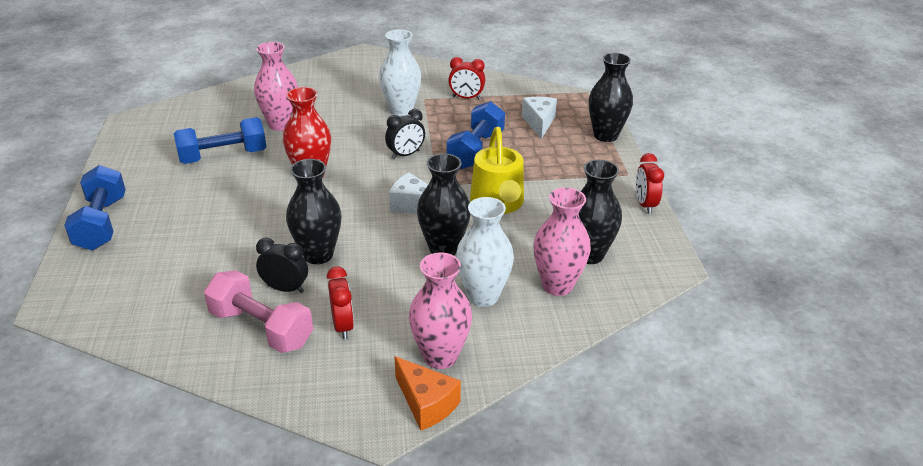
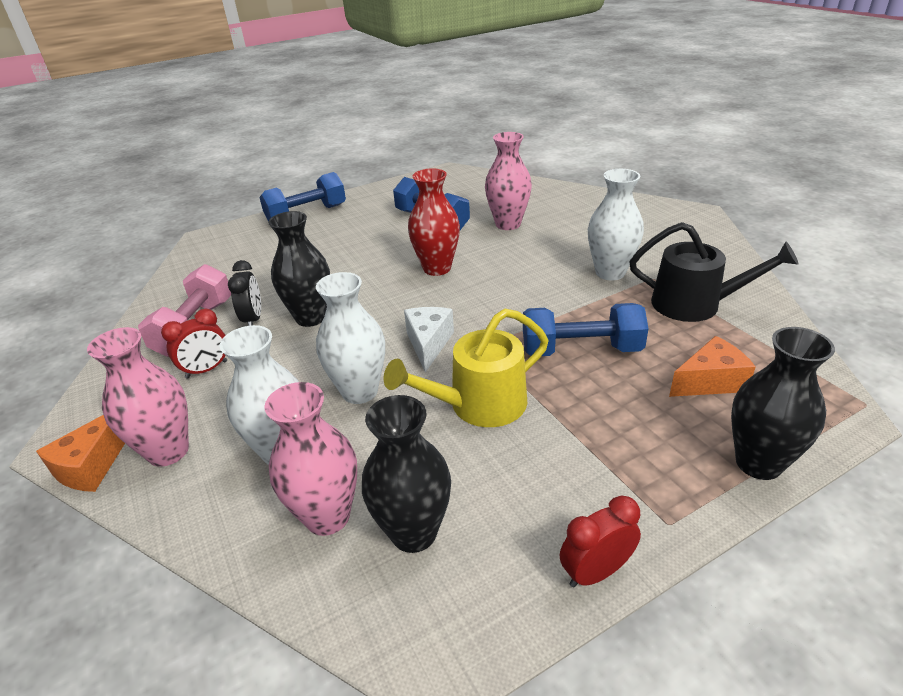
camera: 70 degrees right, 0 degrees up
black clock [385,109,425,159] -> none
black vase [417,153,471,255] -> white vase [316,272,385,404]
red clock [448,57,485,99] -> black watering can [630,222,799,322]
white cheese [522,97,557,139] -> orange cheese [669,336,756,397]

